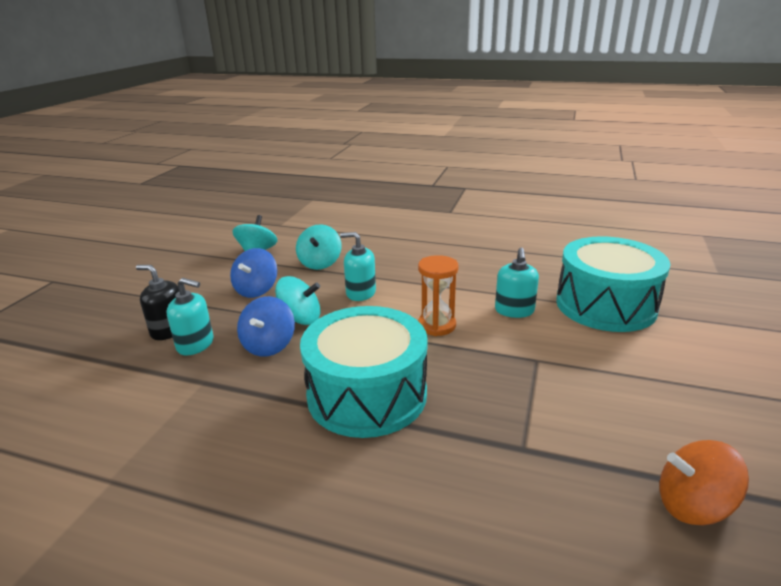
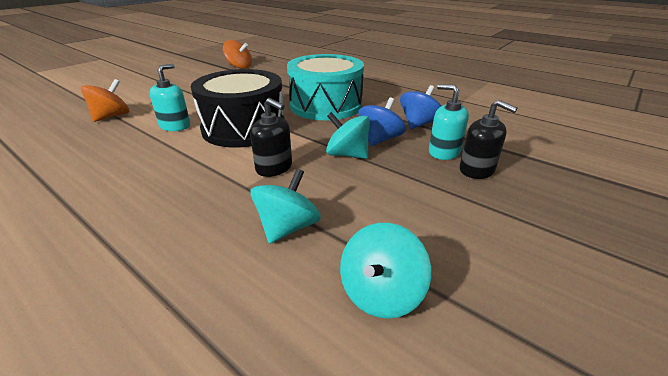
camera: 160 degrees left, 5 degrees up
blue spinning top [230,248,277,298] -> blue spinning top moved to [400,85,441,129]
turquoise soap dispenser [340,232,376,301] -> black soap dispenser [250,98,292,177]
orange hourglass [418,255,459,336] -> black drum [191,69,285,148]
turquoise drum [556,236,671,332] -> orange spinning top [81,79,130,122]

